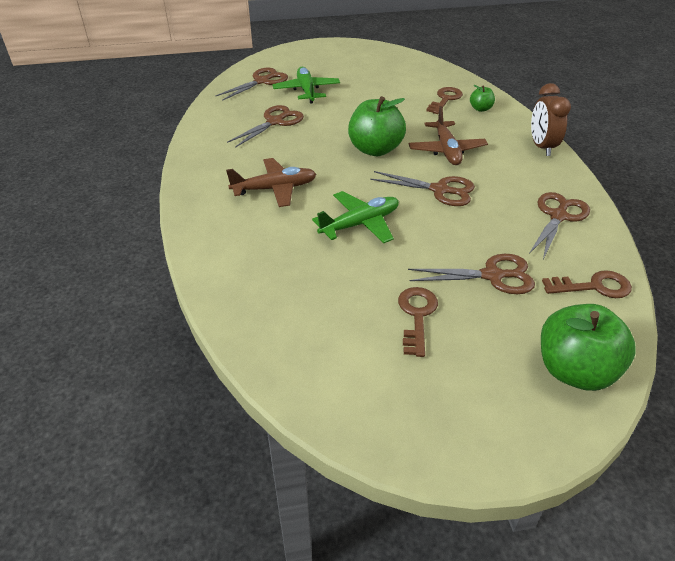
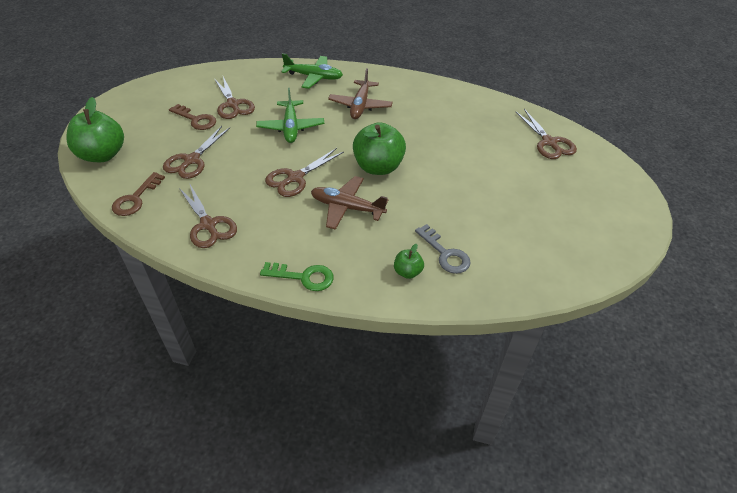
camera: 115 degrees right, 5 degrees up
brown scissors [227,105,304,148] -> brown scissors moved to [214,77,255,119]
green plane [273,67,340,104] -> green plane moved to [281,53,343,89]
brown key [426,87,463,114] -> grey key [415,224,471,274]
brown clock [531,83,571,156] -> green key [260,262,334,291]

